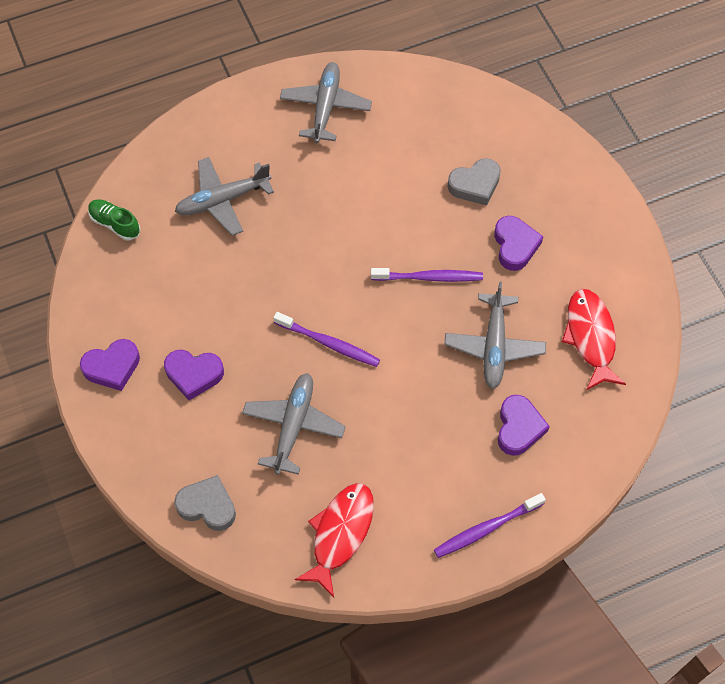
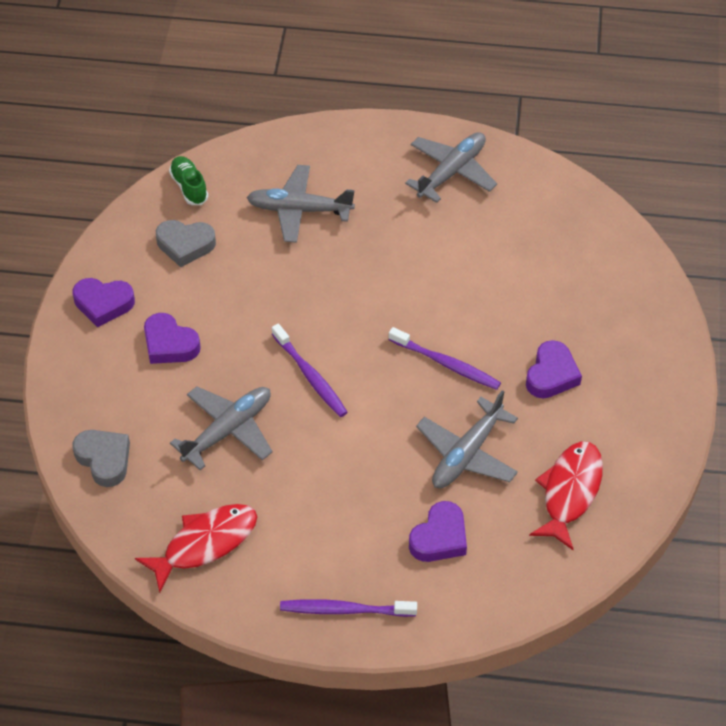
camera: 30 degrees right, 10 degrees down
grey heart [448,158,501,205] -> grey heart moved to [156,220,216,267]

